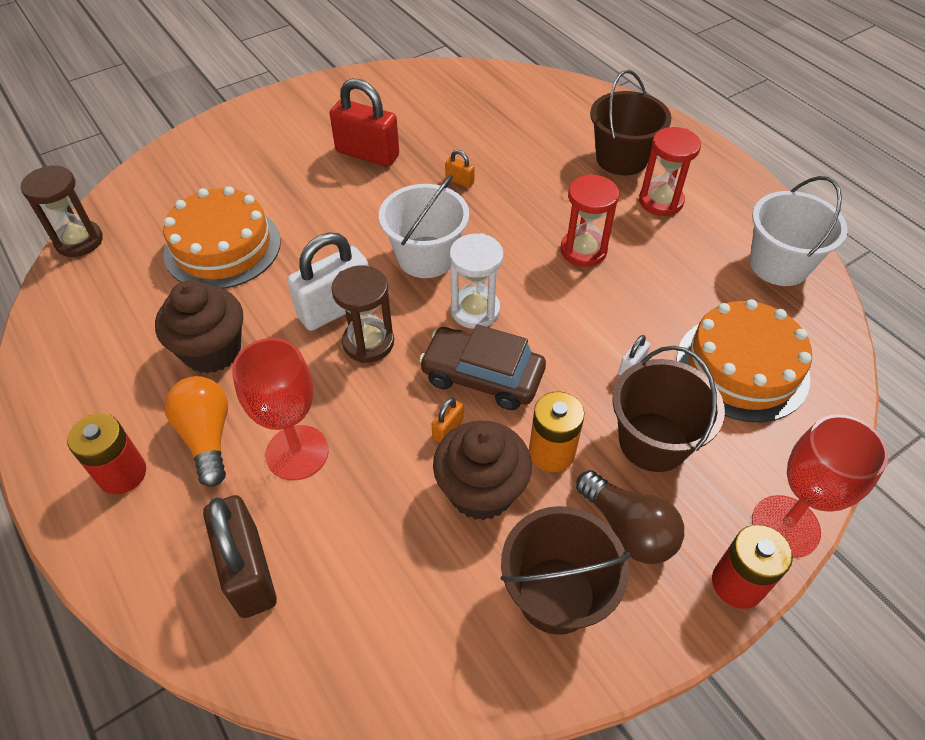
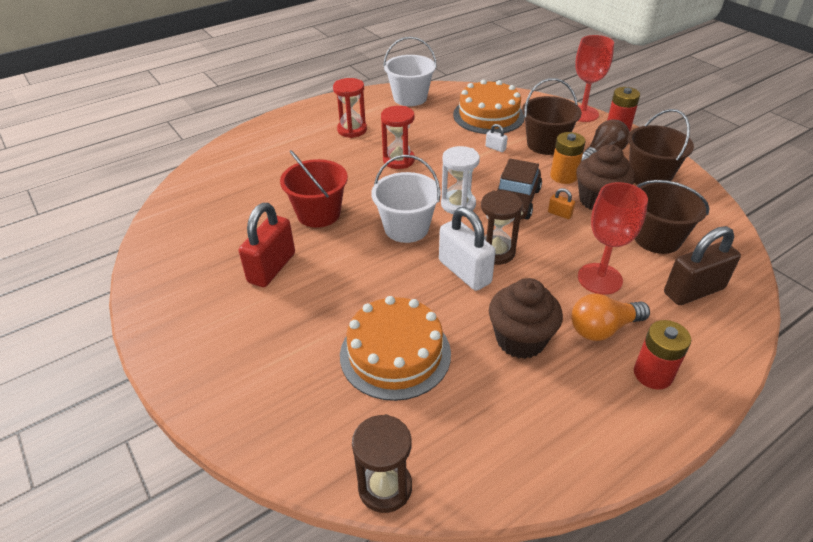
camera: 90 degrees left, 10 degrees down
orange padlock [445,150,475,188] -> red bucket [280,150,348,228]
brown bucket [590,70,672,176] -> brown bucket moved to [635,180,710,254]

